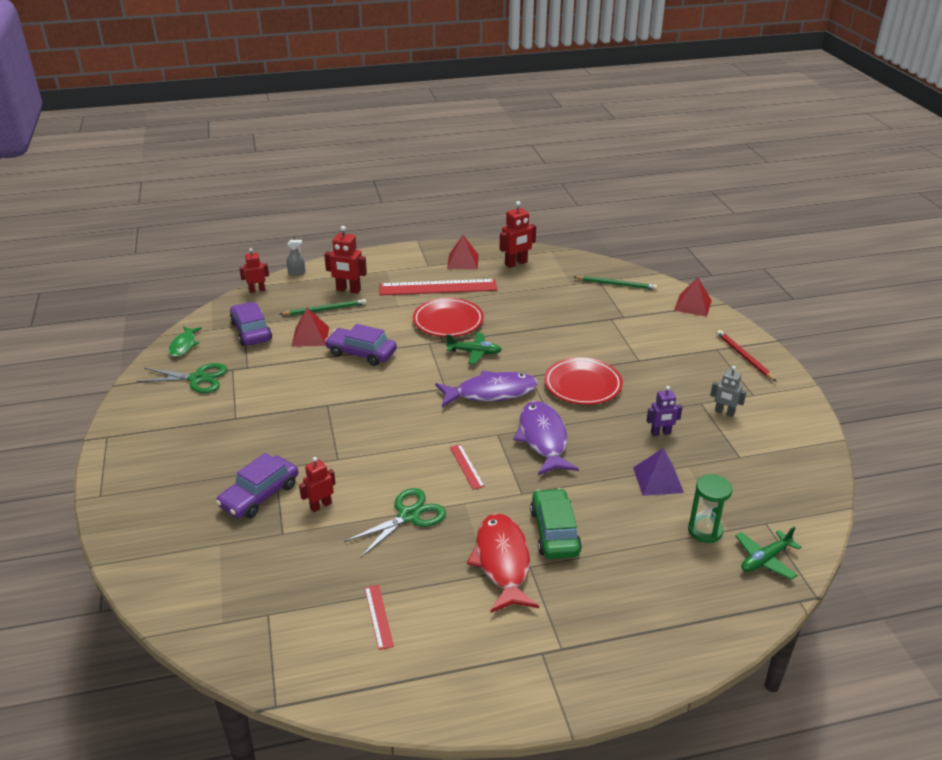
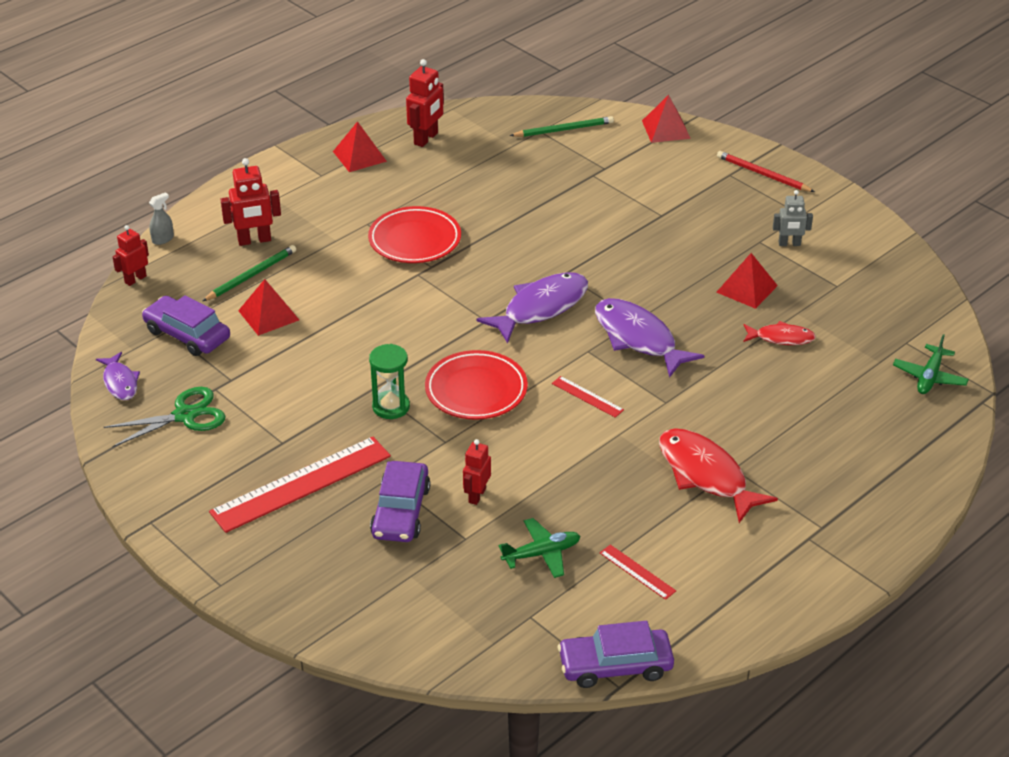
camera: 30 degrees left, 5 degrees up
green fish [169,326,202,357] -> purple fish [96,352,140,400]
purple car [325,324,397,366] -> purple car moved to [558,621,674,688]
green scissors [344,488,446,557] -> none
red ruler [380,279,497,295] -> red ruler moved to [209,437,391,533]
green plane [446,333,502,364] -> green plane moved to [499,518,580,578]
green car [530,488,582,559] -> none
red plate [544,357,623,405] -> red plate moved to [425,350,528,420]
purple pyramid [633,448,684,496] -> red fish [744,321,816,345]
purple robot [647,386,682,436] -> red pyramid [716,253,778,309]
green hourglass [688,474,732,543] -> green hourglass moved to [369,344,410,419]

